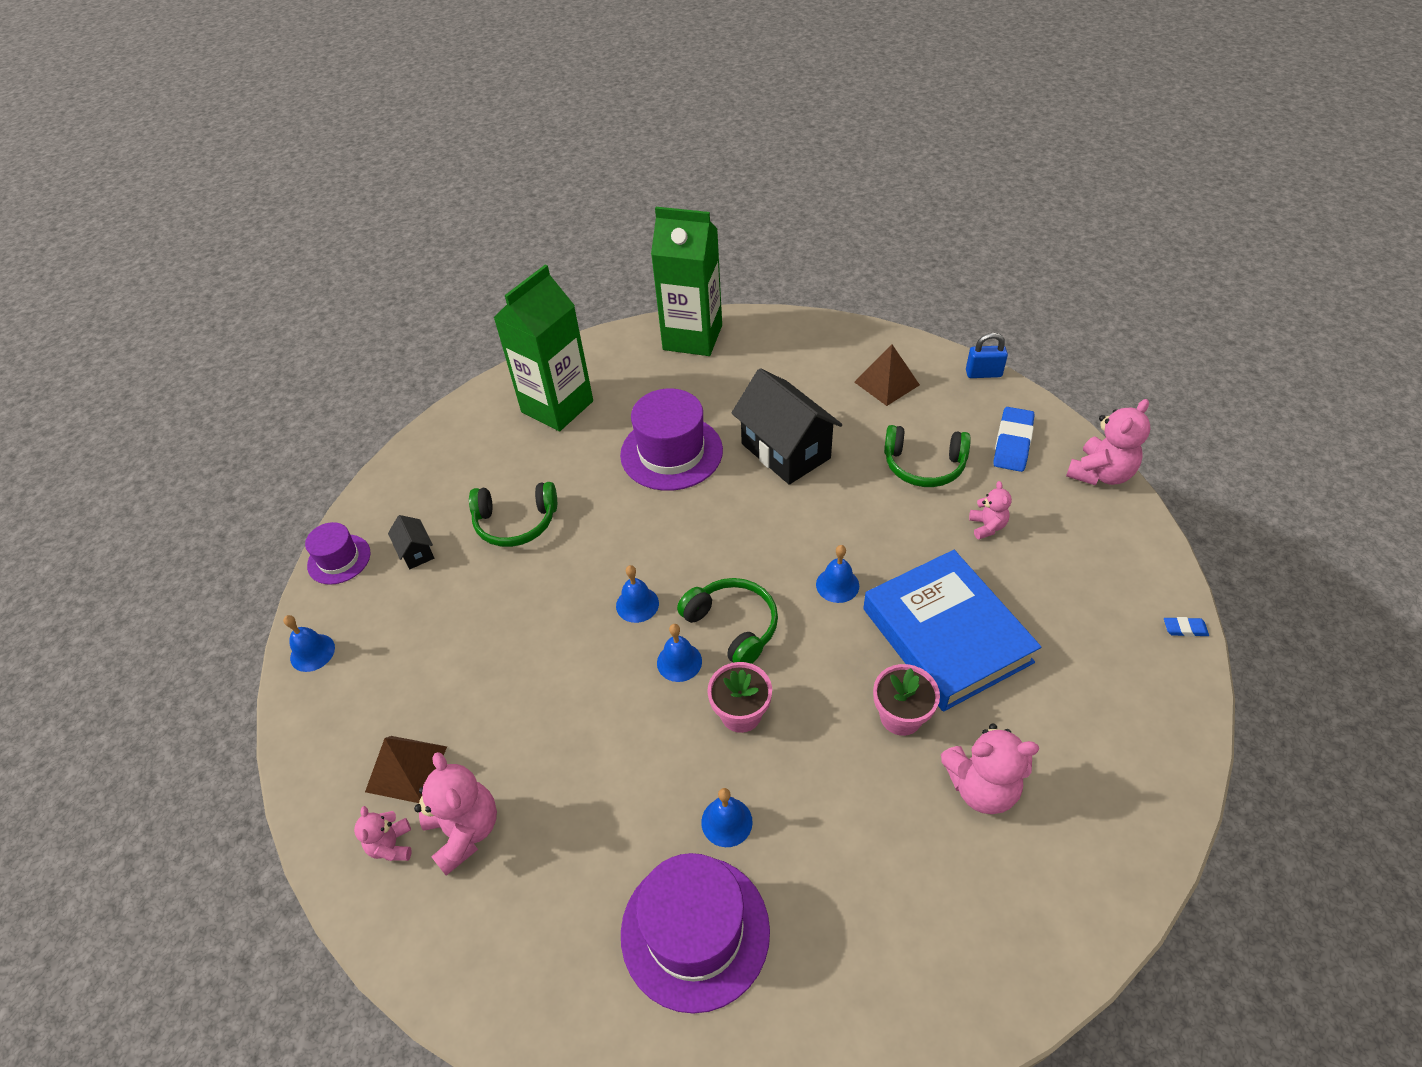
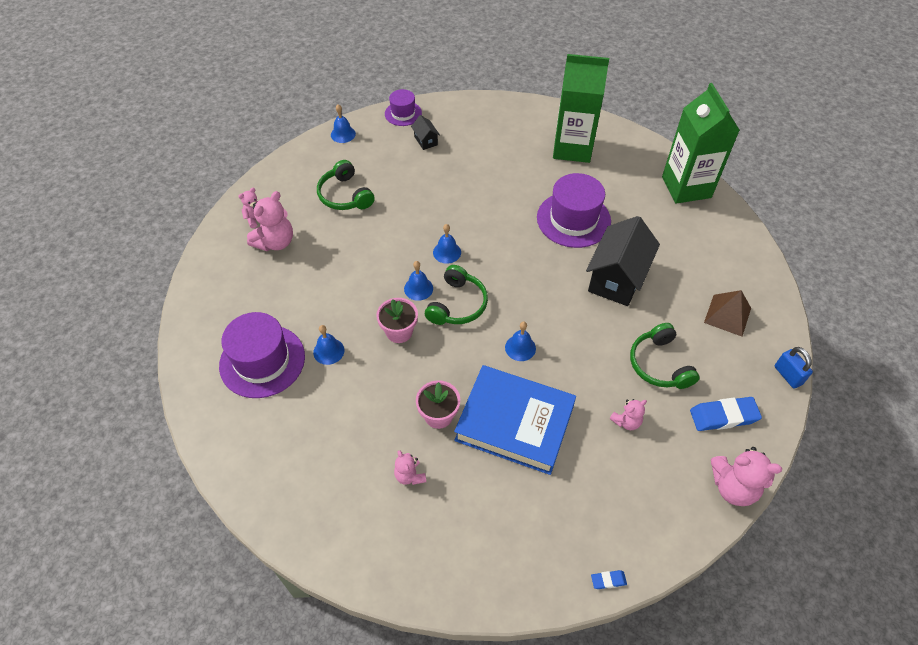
camera: 60 degrees right, 5 degrees up
brown pyramid [365,736,447,803] -> none
black house [388,515,434,569] -> black house turned 60 degrees counterclockwise [411,115,440,150]
green headphones [469,482,557,547] -> green headphones moved to [317,160,375,210]
blue book [863,550,1041,712] -> blue book turned 75 degrees clockwise [454,365,576,475]
pink teddy bear [940,723,1039,814] -> pink teddy bear [394,450,426,485], size x0.57
blue eraser [1164,617,1209,637] -> blue eraser turned 75 degrees counterclockwise [591,570,627,589]

